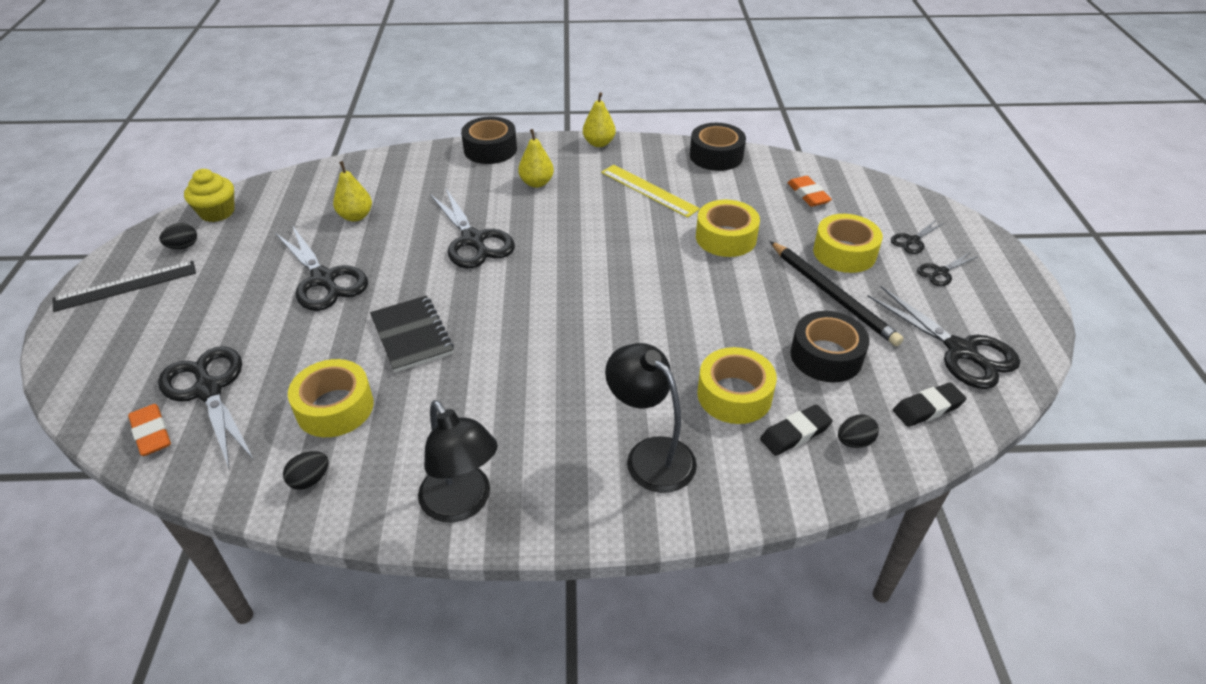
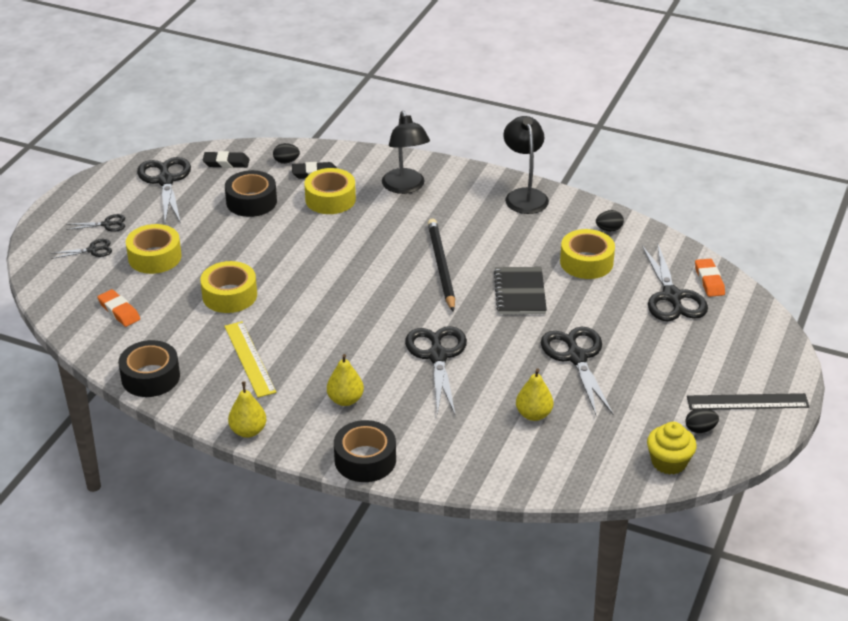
camera: 155 degrees left, 5 degrees down
black pencil [770,241,904,346] -> black pencil moved to [428,219,455,312]
orange eraser [788,176,832,207] -> orange eraser turned 45 degrees counterclockwise [97,289,140,327]

